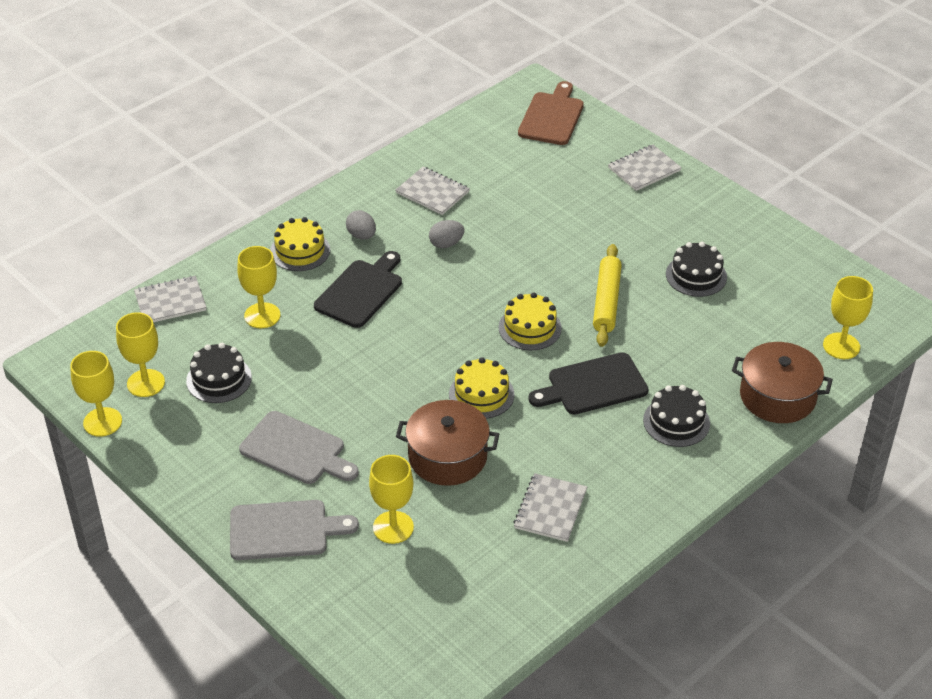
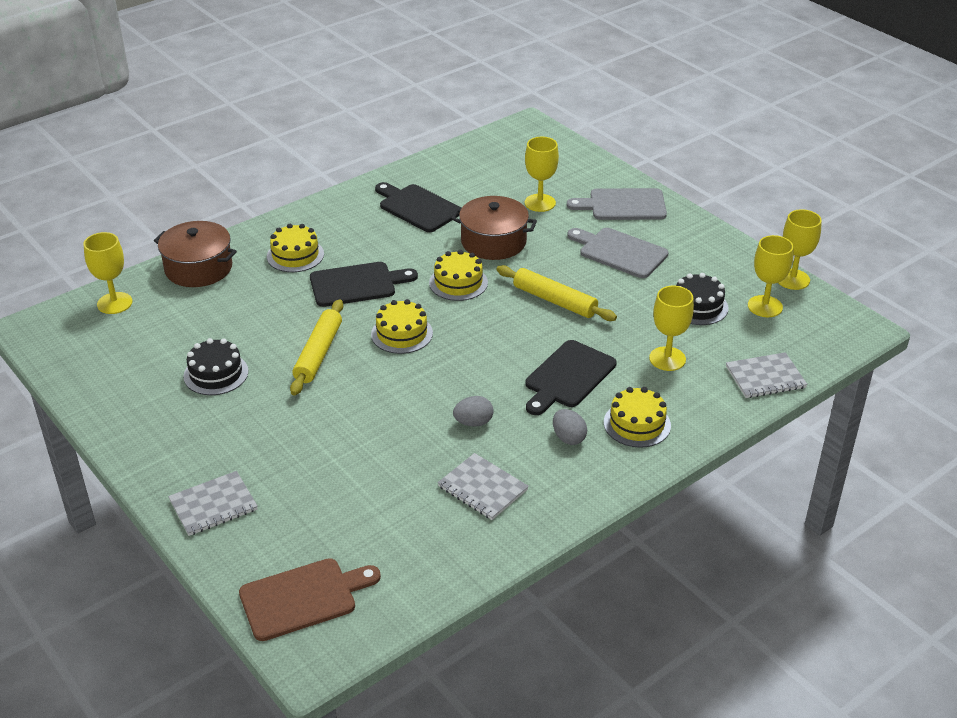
camera: 175 degrees left, 5 degrees down
grey notebook [514,473,587,542] -> black cutting board [375,182,462,232]
brown cutting board [518,81,584,145] -> brown cutting board turned 135 degrees counterclockwise [239,558,381,641]
black cake [643,385,710,447] -> yellow cake [267,224,324,272]
none -> yellow rolling pin [497,265,617,321]

